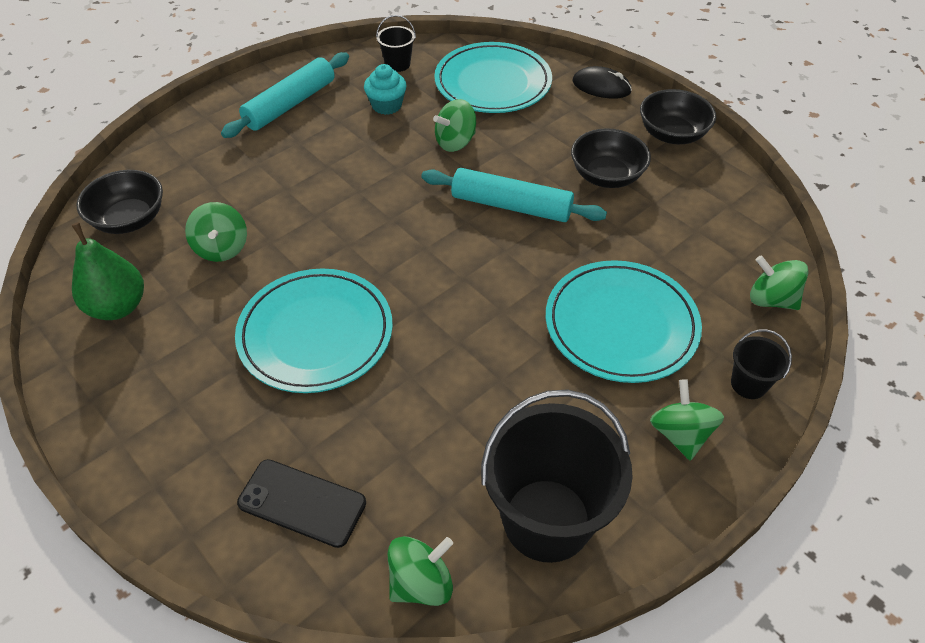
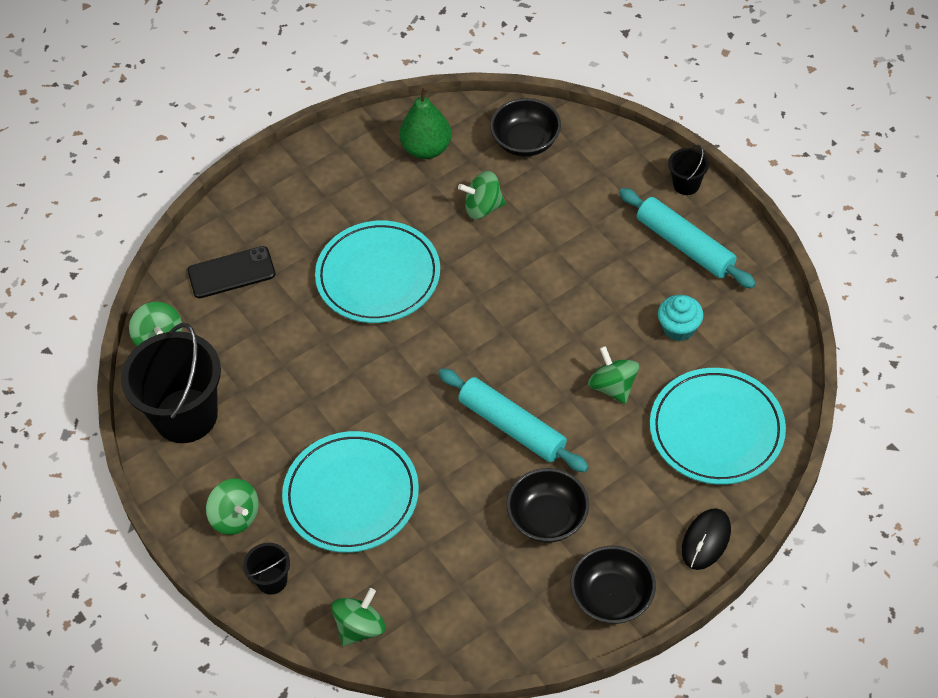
camera: 100 degrees right, 5 degrees up
black phone [237,459,366,548] -> black phone turned 45 degrees clockwise [188,246,275,298]
black bucket [376,15,416,72] -> black bucket moved to [668,145,709,195]
turquoise rolling pin [421,168,607,222] -> turquoise rolling pin turned 75 degrees counterclockwise [438,368,589,472]
green spinning top [650,379,724,461] -> green spinning top turned 45 degrees clockwise [206,479,259,535]

